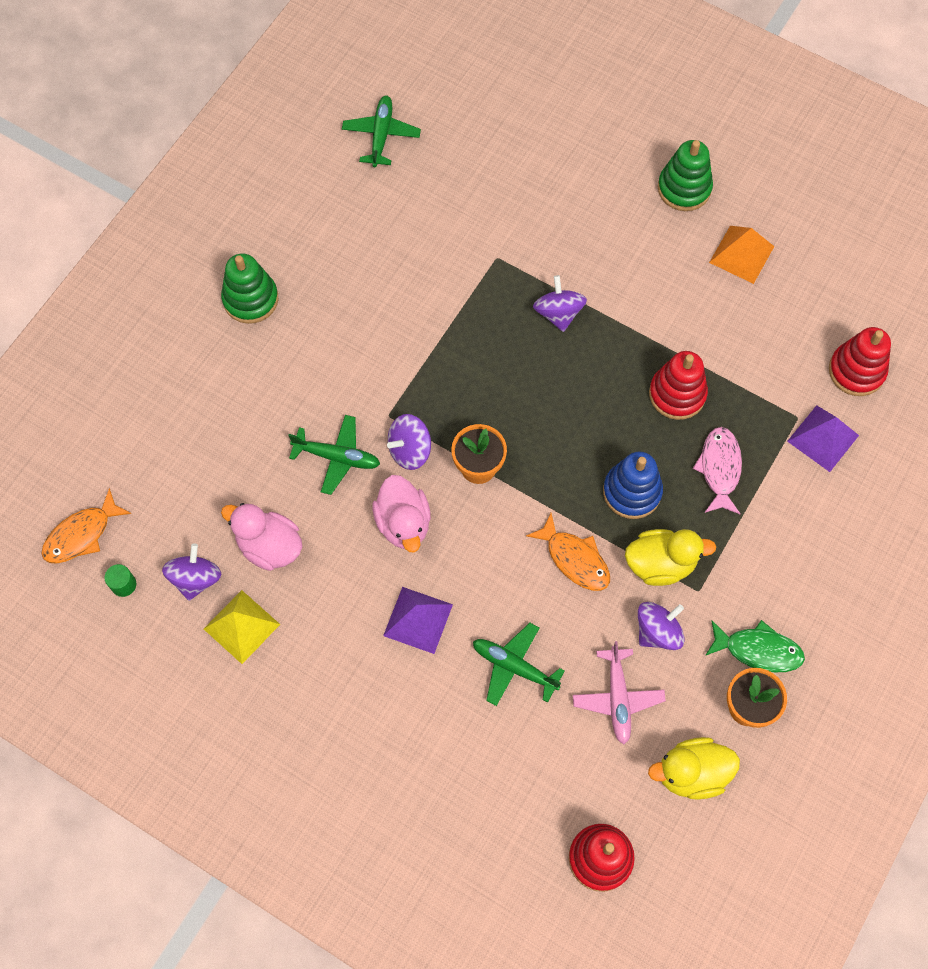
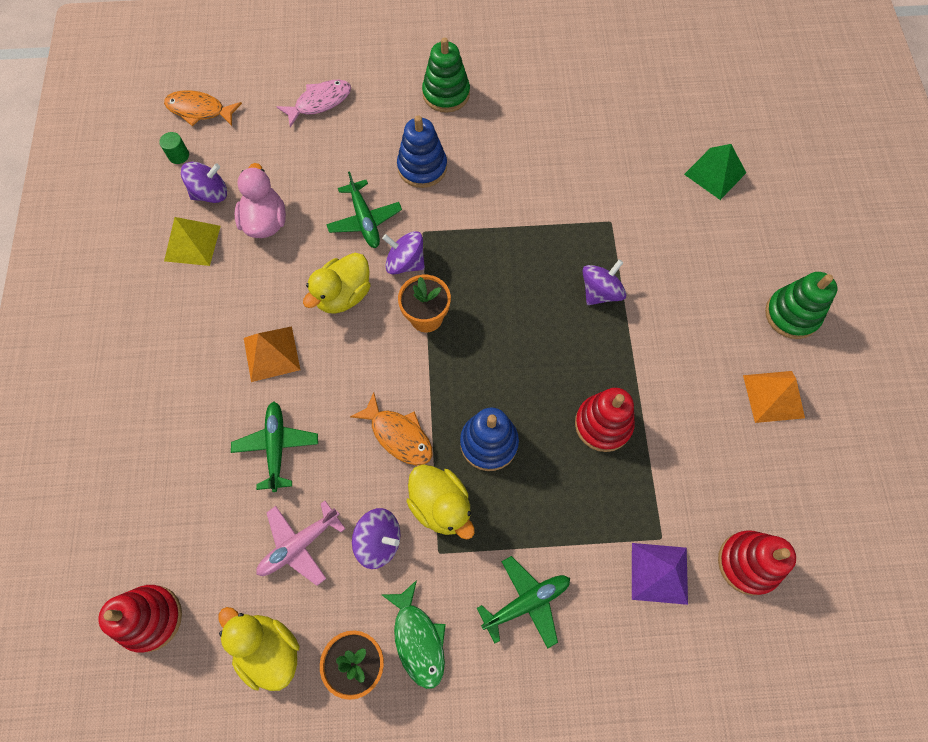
camera: 55 degrees right, 0 degrees up
green plane [342,96,421,167] -> green plane moved to [477,556,570,648]
pink duck [372,475,431,552] -> yellow duck [303,253,371,314]
purple pyramid [383,587,453,654] -> orange pyramid [244,326,300,382]
orange fish [526,513,610,591] -> orange fish turned 60 degrees counterclockwise [350,392,432,466]
pink fish [693,427,742,514] -> pink fish moved to [277,80,351,128]
none -> blue stacking toy [397,116,447,188]
none -> green pyramid [684,144,746,200]

